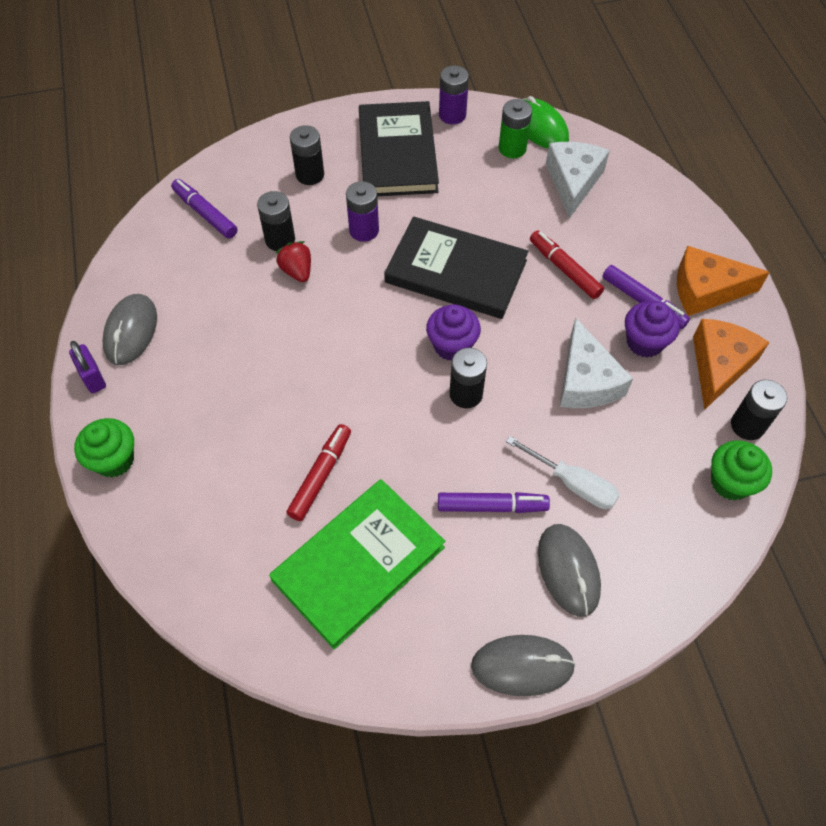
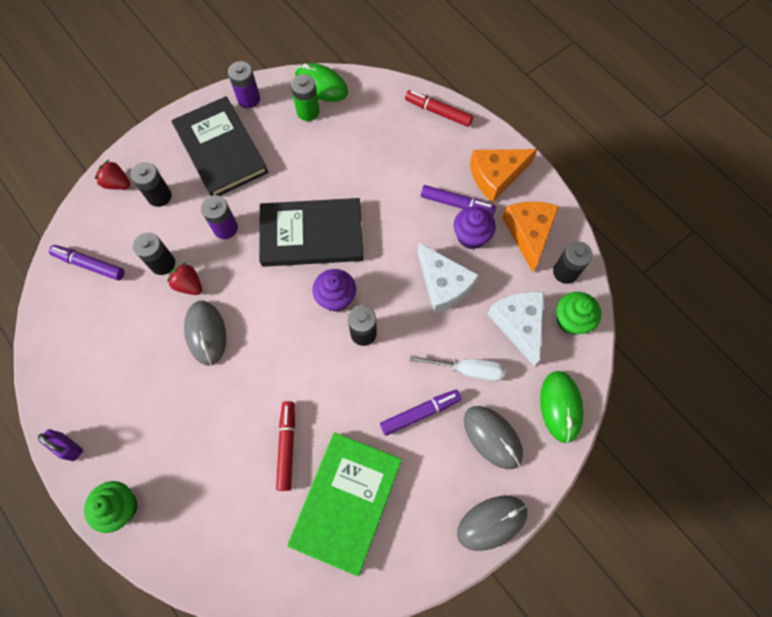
camera: 25 degrees left, 10 degrees up
grey mouse [102,294,157,365] -> grey mouse moved to [184,301,226,366]
red marker [530,230,604,299] -> red marker moved to [405,90,473,127]
white cheese [546,142,610,218] -> white cheese moved to [487,291,544,366]
none -> red strawberry [95,160,130,189]
none -> green mouse [540,371,584,443]

